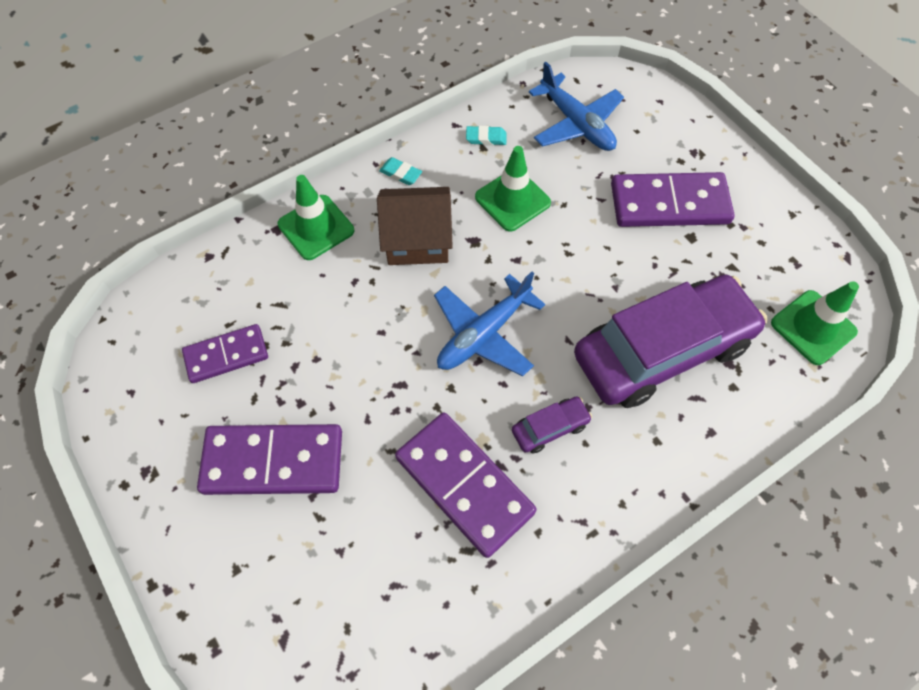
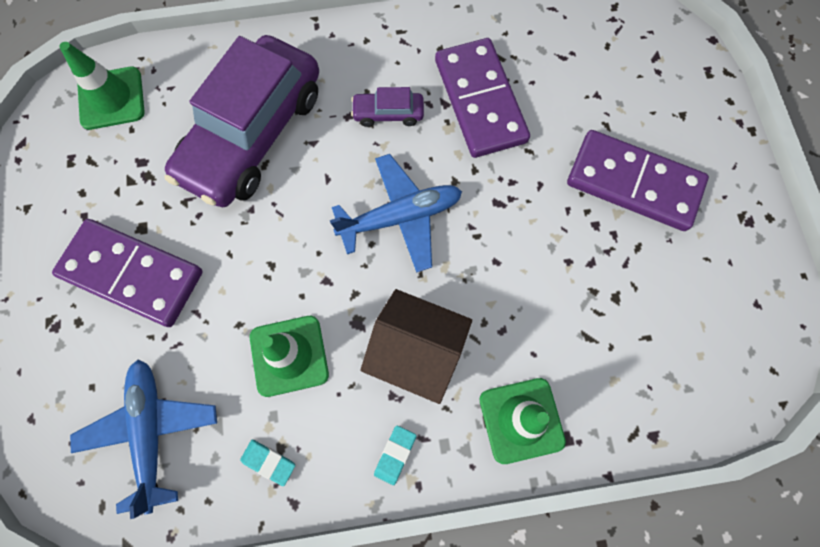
camera: 155 degrees left, 10 degrees up
purple domino [182,324,268,383] -> none
turquoise eraser [379,157,422,185] -> turquoise eraser turned 60 degrees clockwise [374,425,416,485]
purple car [574,275,767,408] -> purple car turned 60 degrees counterclockwise [165,35,319,207]

